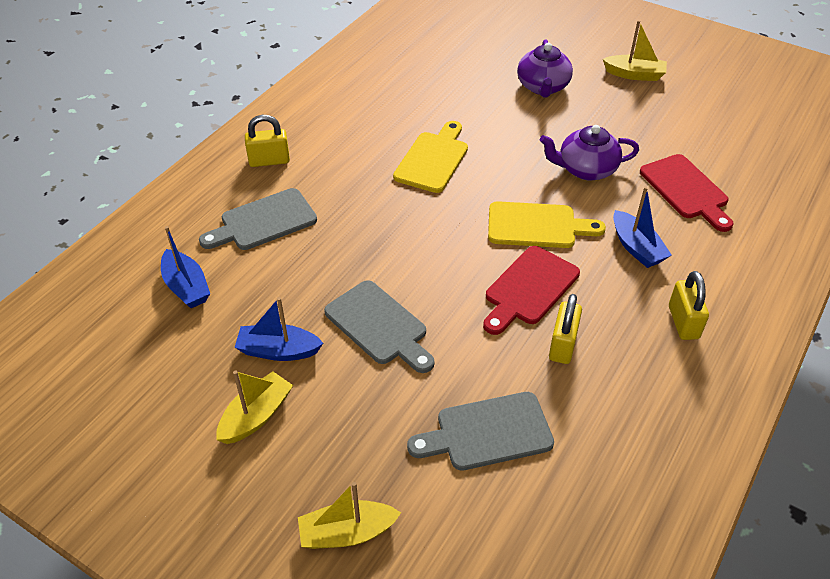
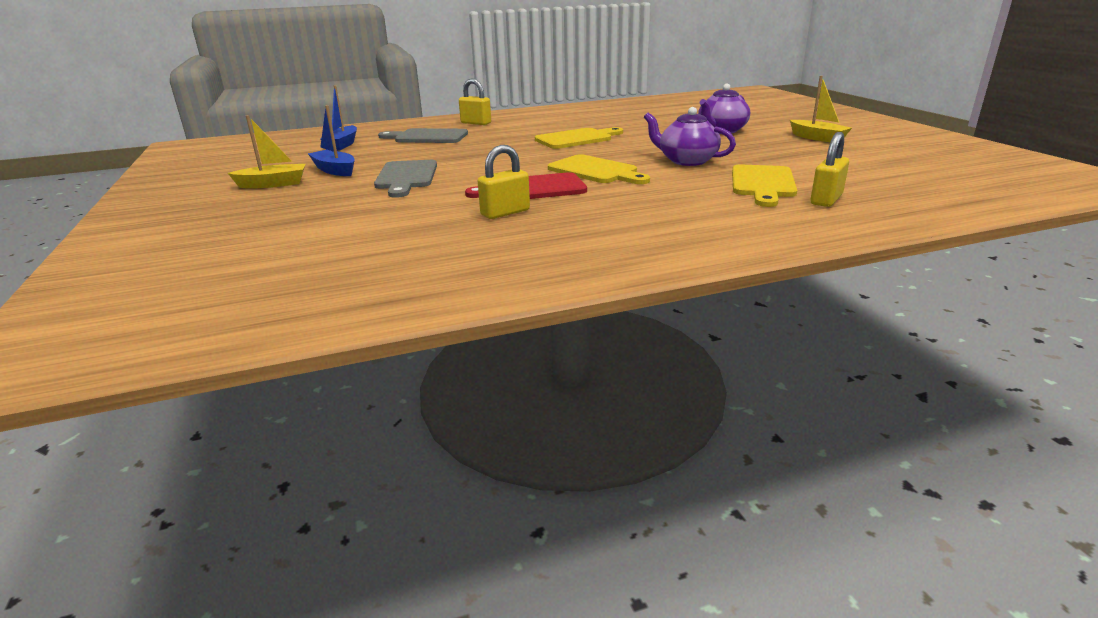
camera: 40 degrees right, 20 degrees down
yellow boat [298,482,401,549] -> none
grey cutting board [407,392,554,471] -> none
blue boat [613,187,672,268] -> none
red cutting board [640,154,734,232] -> yellow cutting board [732,165,797,207]
yellow padlock [669,271,709,340] -> yellow padlock moved to [810,132,849,207]

